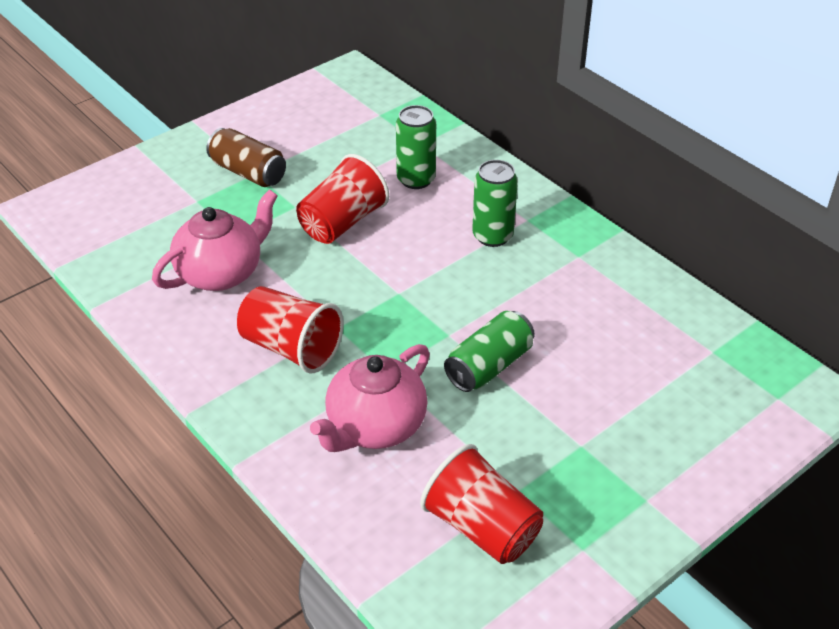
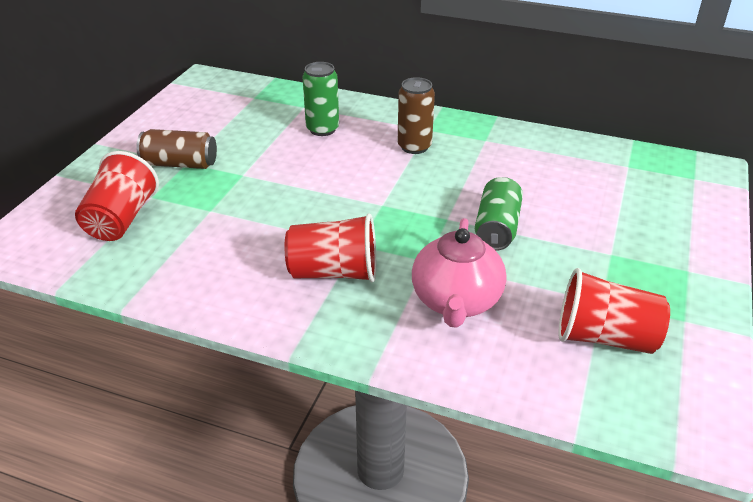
camera: 30 degrees left, 5 degrees down
pink teapot [152,189,278,291] -> none
red cup [296,154,389,244] -> red cup moved to [75,151,159,241]
green can [472,160,518,247] -> brown can [398,77,435,154]

